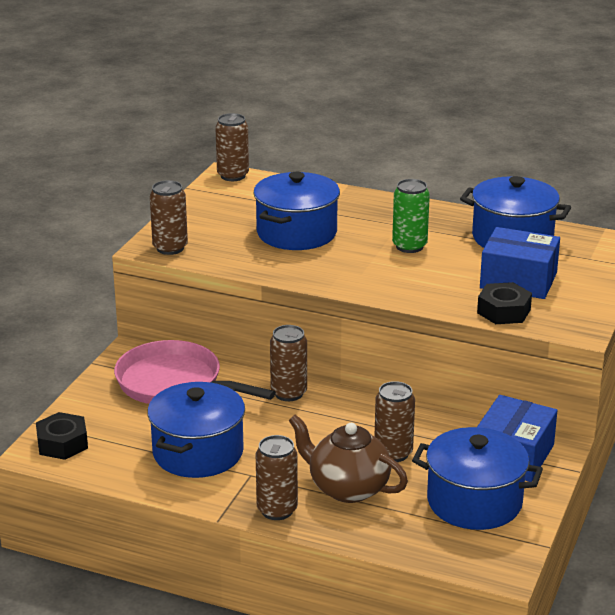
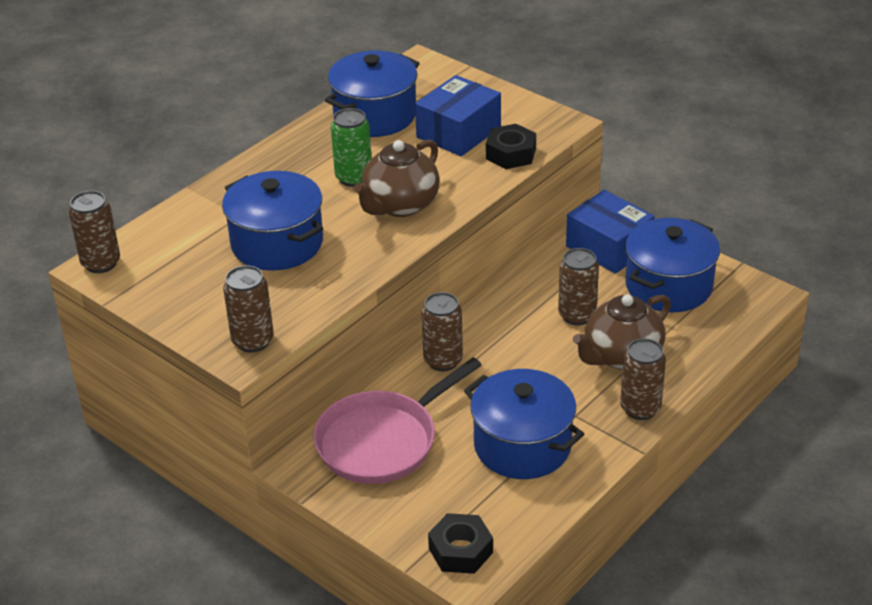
camera: 70 degrees left, 10 degrees up
none -> brown teapot [354,140,440,217]

